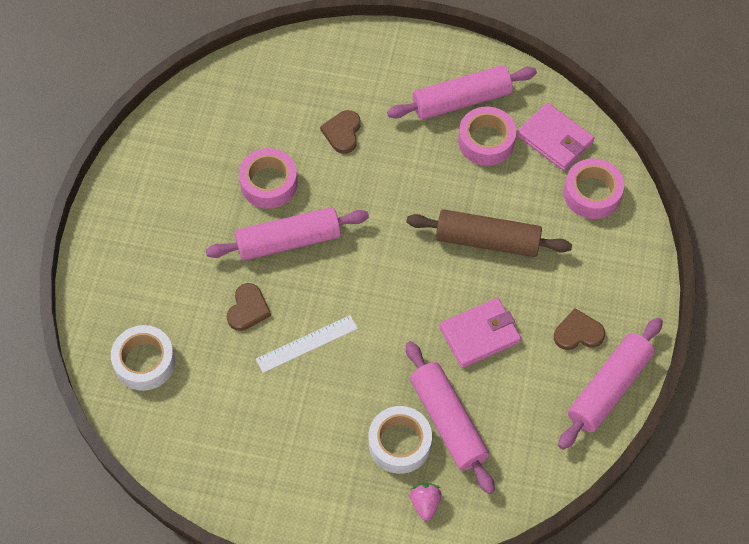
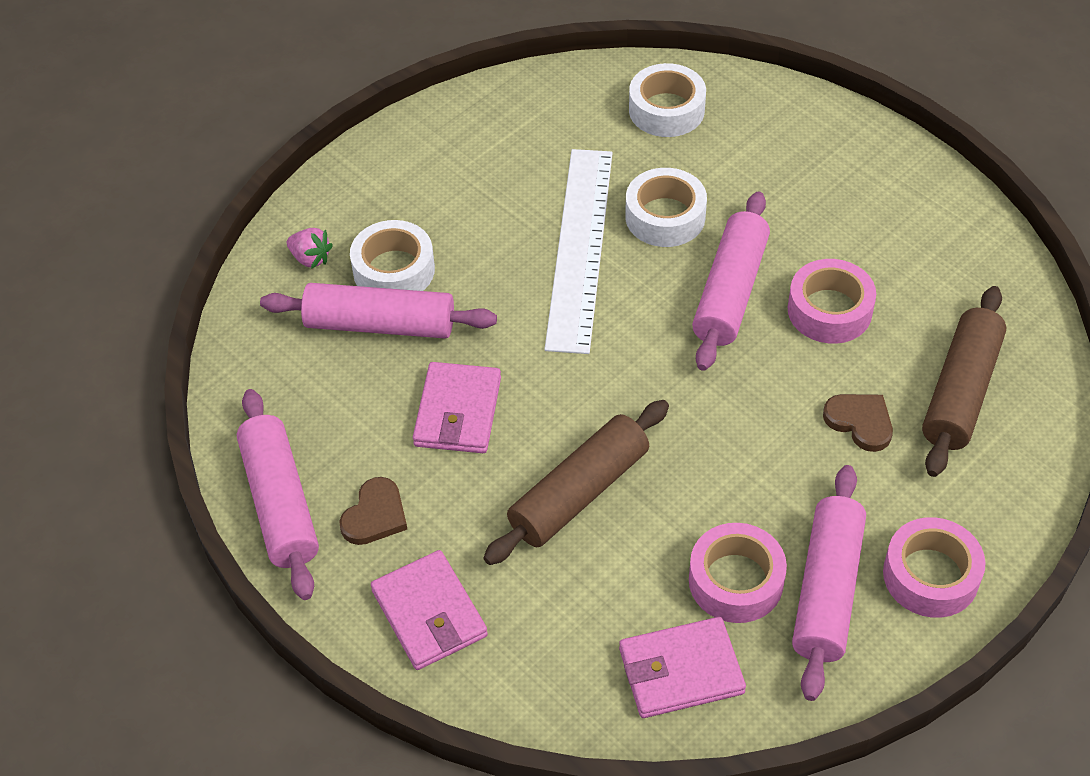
camera: 125 degrees right, 10 degrees down
brown heart [227,283,271,331] -> white tape [625,168,707,247]
white ruler [256,315,358,373] -> white ruler [544,149,613,354], size x1.90
pink tape [564,158,624,219] -> pink tape moved to [883,517,986,618]
none -> pink wallet [371,550,488,670]
none -> brown rolling pin [922,286,1006,477]

